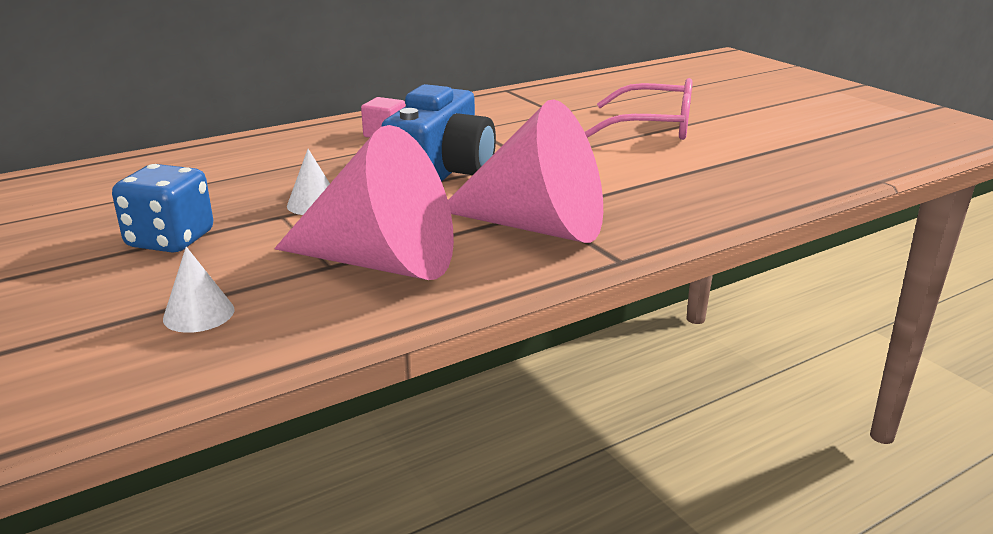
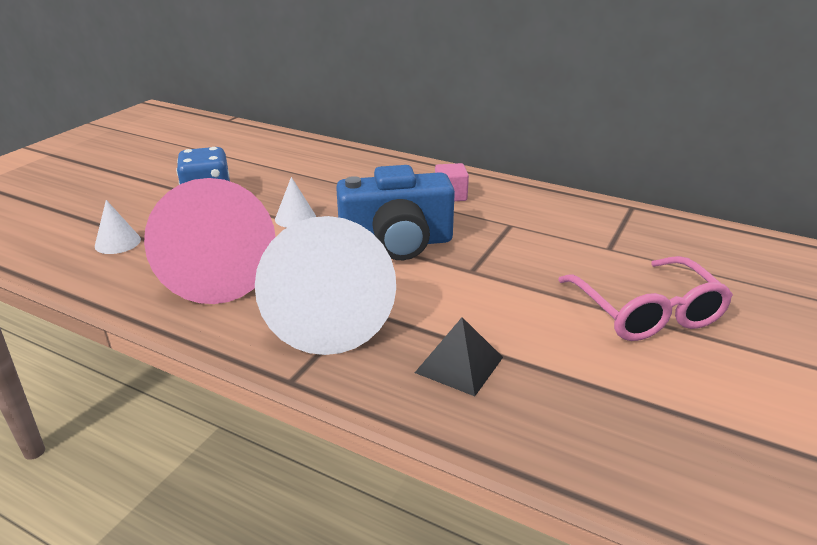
camera: 60 degrees right, 5 degrees up
pink cone [448,99,603,243] -> white cone [255,216,396,355]
none -> black pyramid [415,317,503,396]

